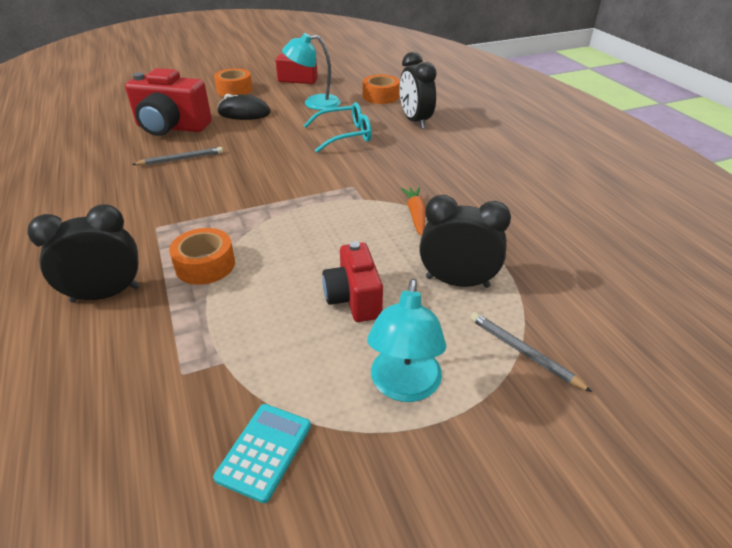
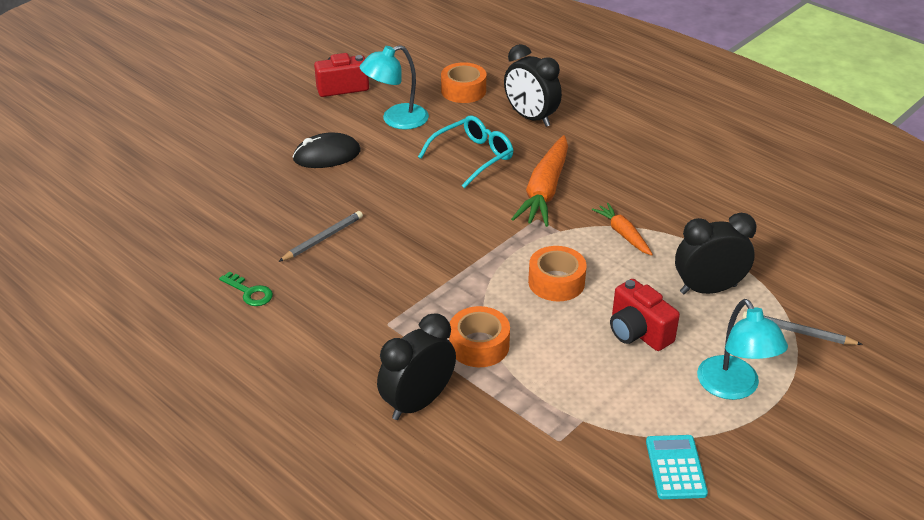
camera: 25 degrees left, 0 degrees up
red camera [125,68,212,136] -> none
orange tape [214,68,252,96] -> orange tape moved to [528,246,587,301]
none -> green key [219,271,273,306]
none -> orange carrot [511,135,568,227]

